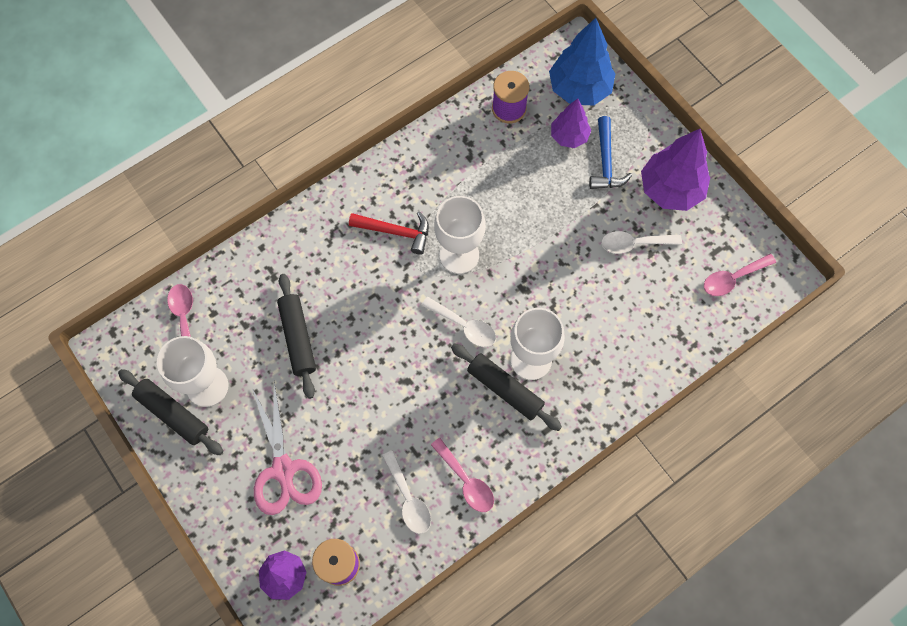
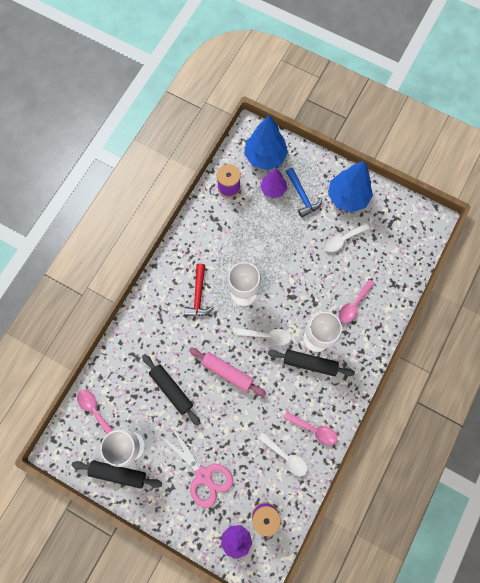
camera: 25 degrees left, 5 degrees up
red hammer [349,211,429,255] -> red hammer turned 105 degrees clockwise [184,264,214,316]
purple tree [641,129,710,211] -> blue tree [328,161,373,213]
pink spoon [704,254,776,296] -> pink spoon moved to [339,279,375,323]
none -> pink rolling pin [189,348,266,397]

